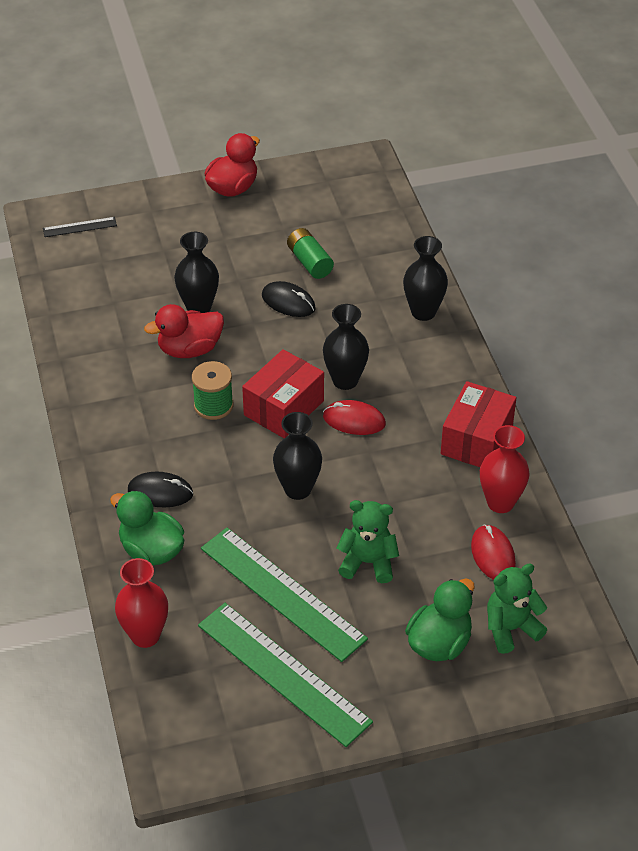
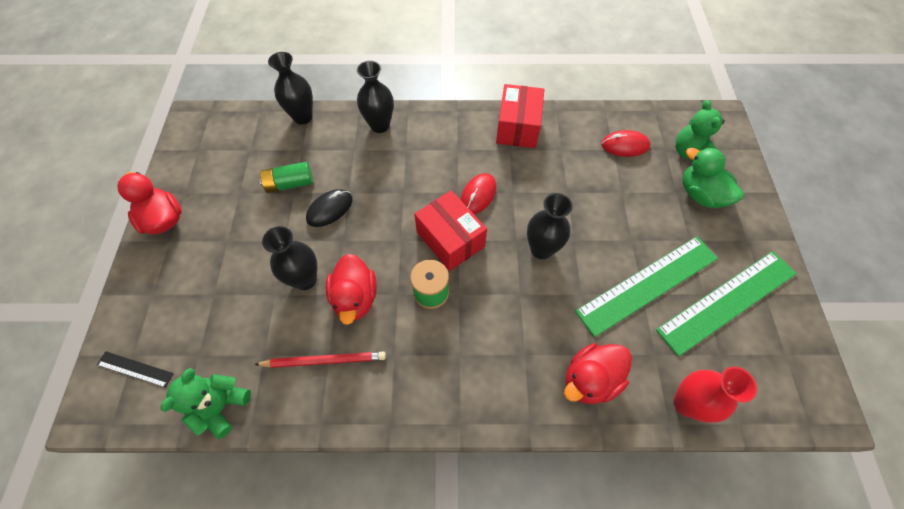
camera: 75 degrees left, 15 degrees up
black ruler [43,217,117,237] -> black ruler turned 75 degrees counterclockwise [97,351,174,388]
green duck [110,490,184,565] -> red duck [564,343,632,404]
black mouse [128,471,193,508] -> none
black vase [323,304,369,390] -> black vase moved to [268,52,313,124]
green teddy bear [337,500,399,583] -> green teddy bear moved to [161,368,251,439]
red box [441,381,516,467] -> red box turned 60 degrees clockwise [496,84,544,148]
red vase [480,425,530,513] -> none
none -> red pencil [254,352,386,368]

